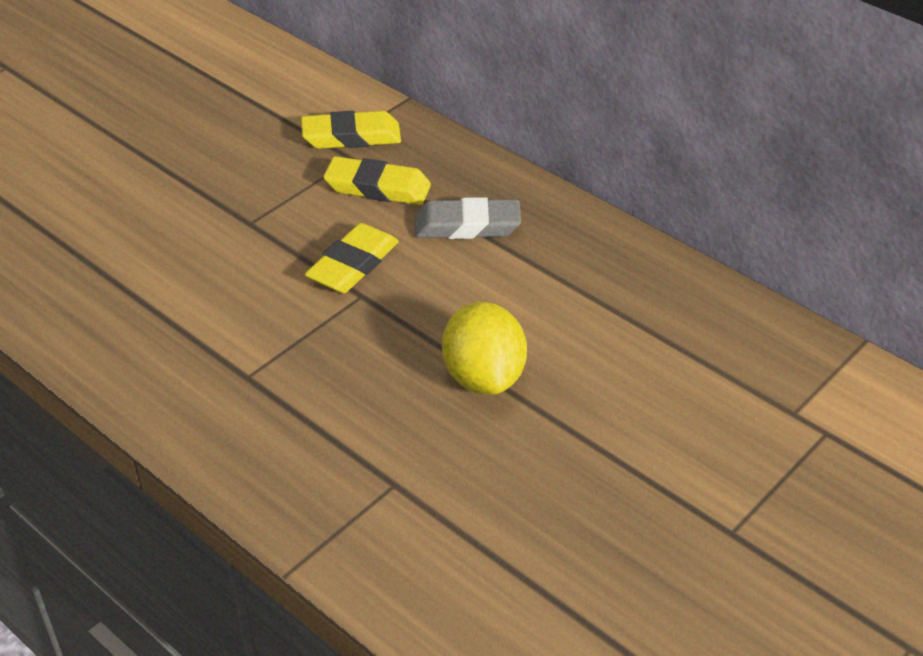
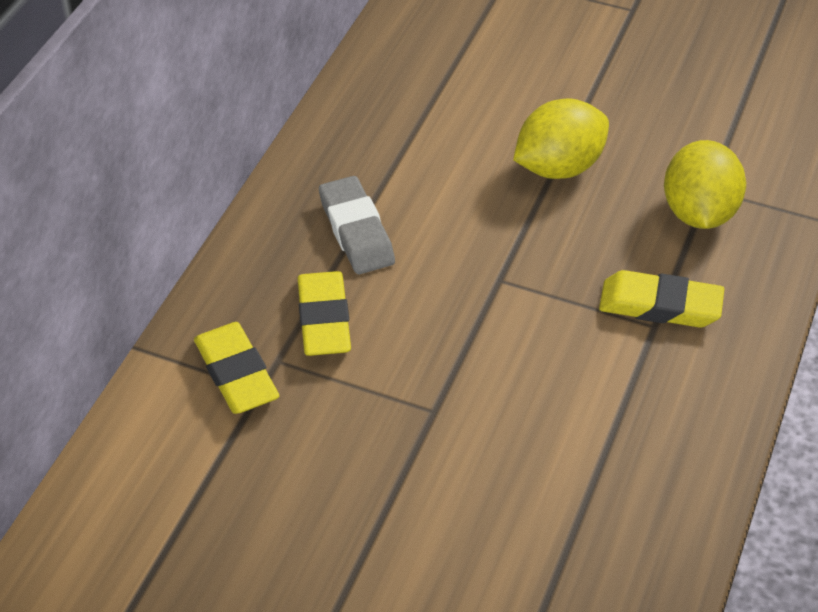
camera: 110 degrees left, 5 degrees up
yellow eraser [304,223,399,293] -> yellow eraser moved to [599,270,724,328]
none -> yellow lemon [664,140,746,229]

